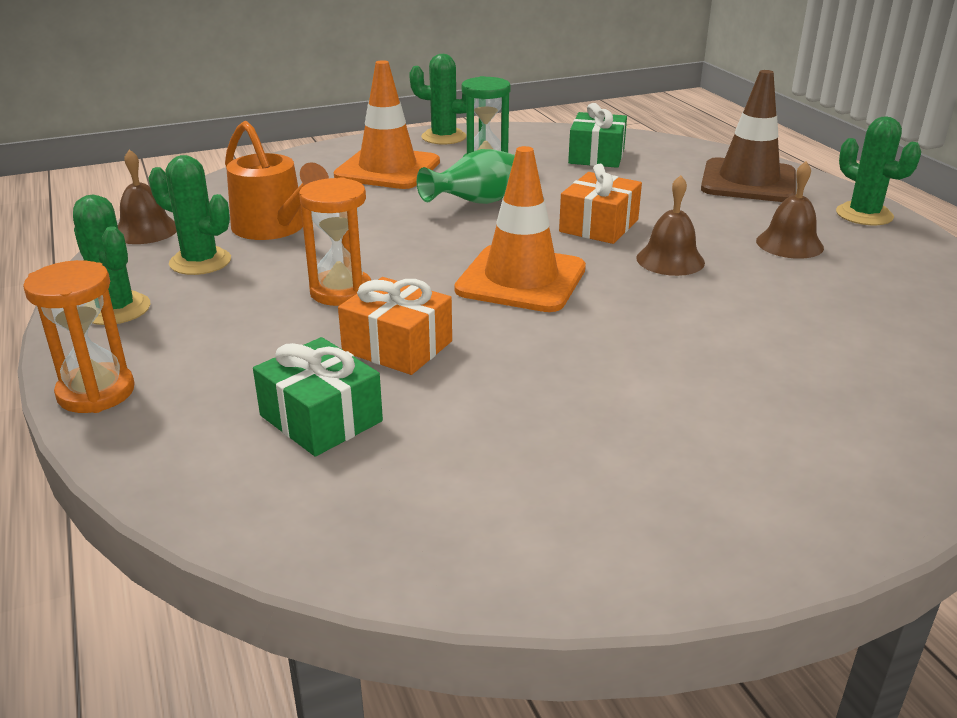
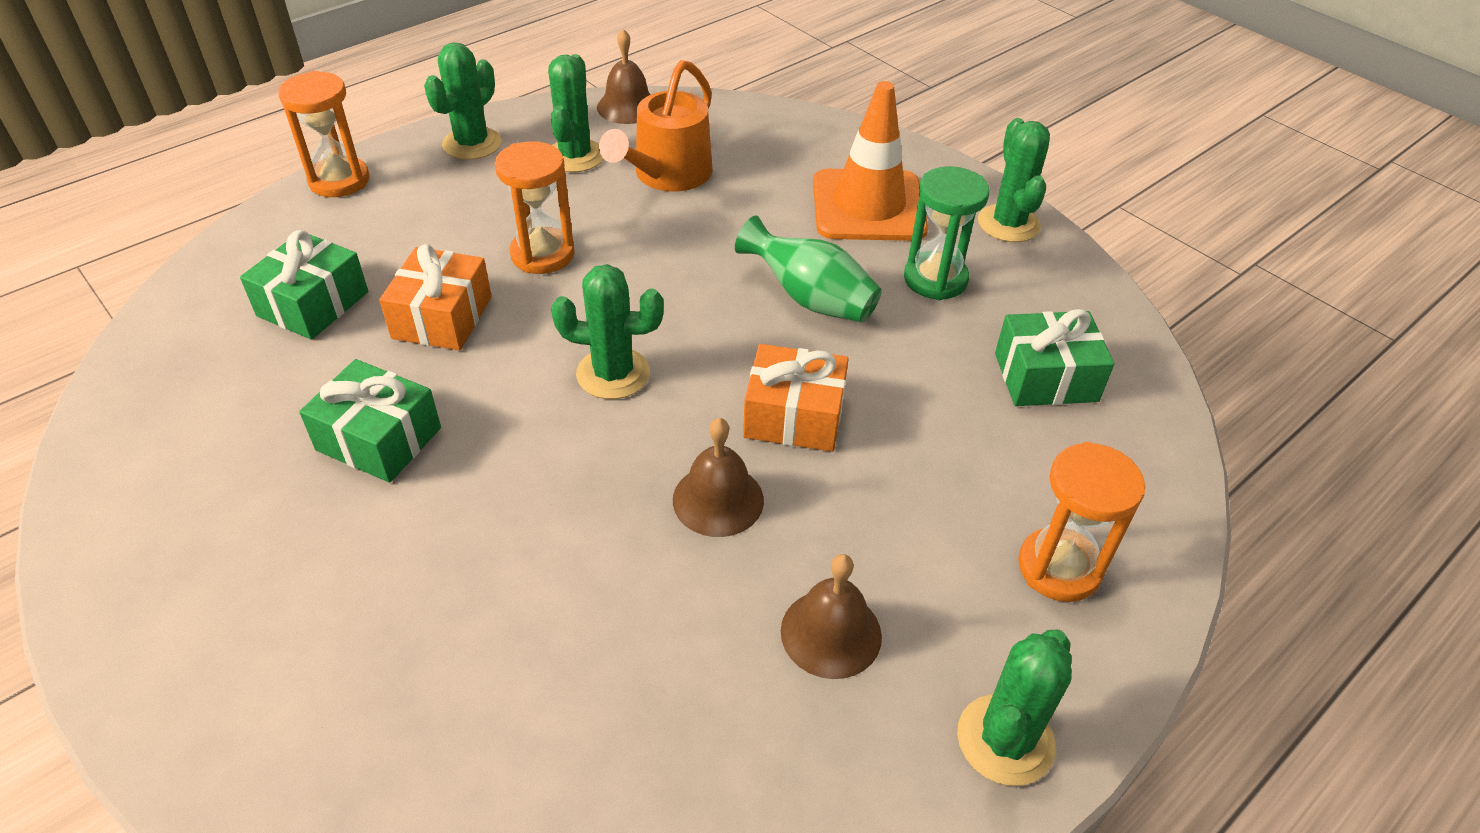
camera: 70 degrees right, 15 degrees up
orange traffic cone [454,146,586,312] -> green cactus [551,264,664,399]
brown traffic cone [701,70,796,202] -> orange hourglass [1018,442,1145,602]
none -> green gift [299,359,441,483]

